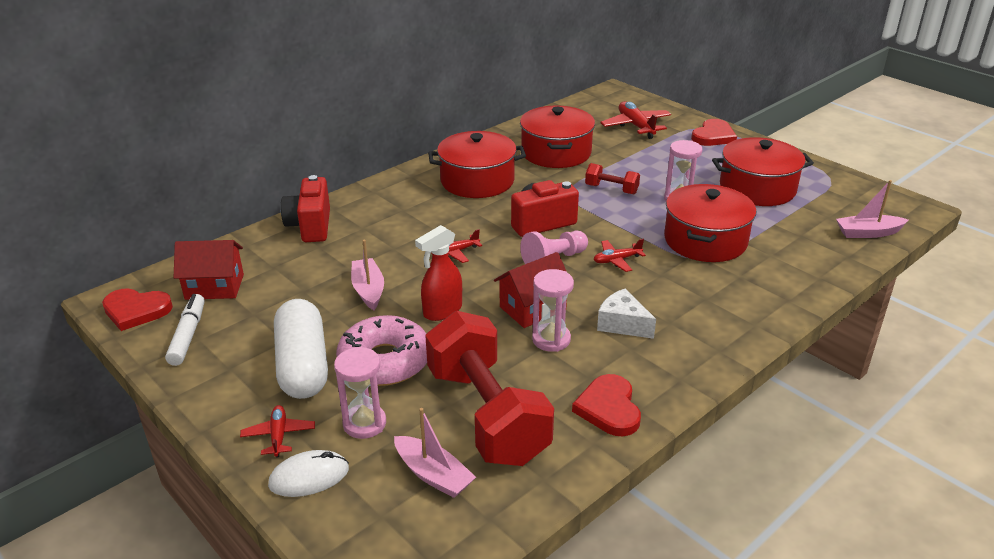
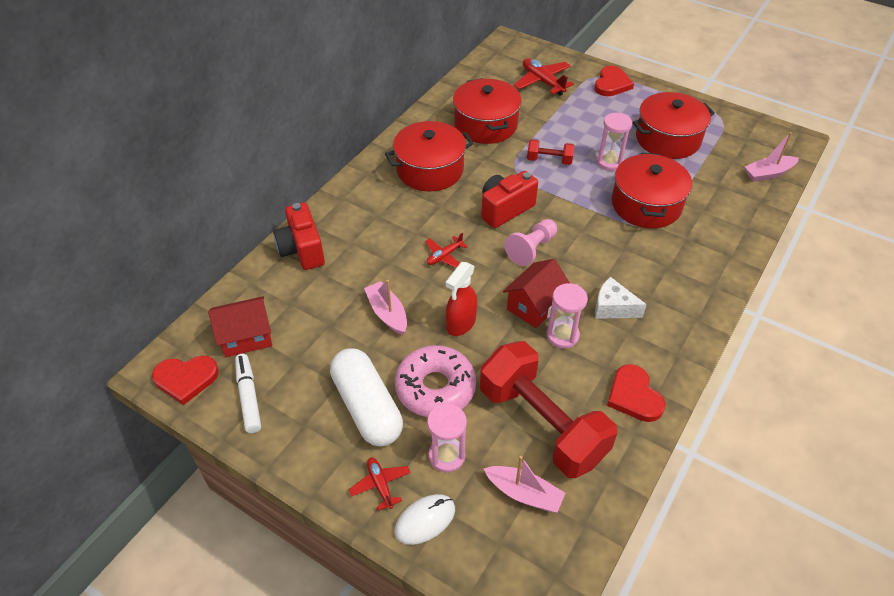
camera: 15 degrees left, 15 degrees up
red plane [593,239,646,272] -> none

